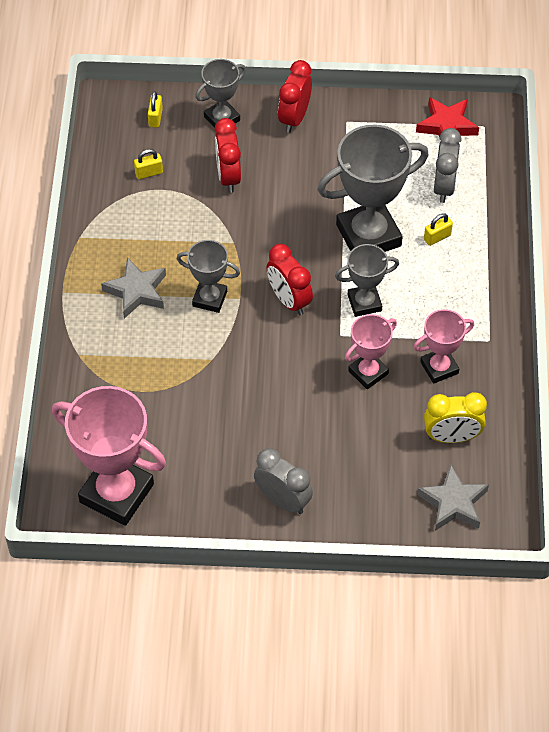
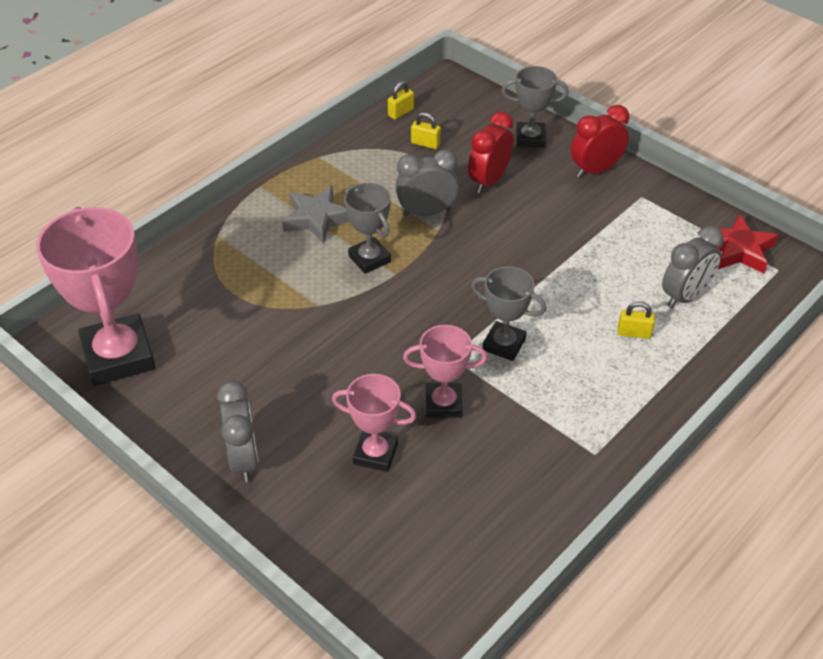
camera: 40 degrees right, 10 degrees down
yellow padlock [148,91,163,128] -> yellow padlock moved to [388,81,414,120]
red clock [267,244,313,315] -> none
grey trophy [317,125,429,252] -> none
pink trophy [413,309,474,384] -> pink trophy moved to [332,374,417,472]
grey star [417,464,489,531] -> none
yellow clock [424,392,487,443] -> none
none -> grey clock [395,149,459,217]

